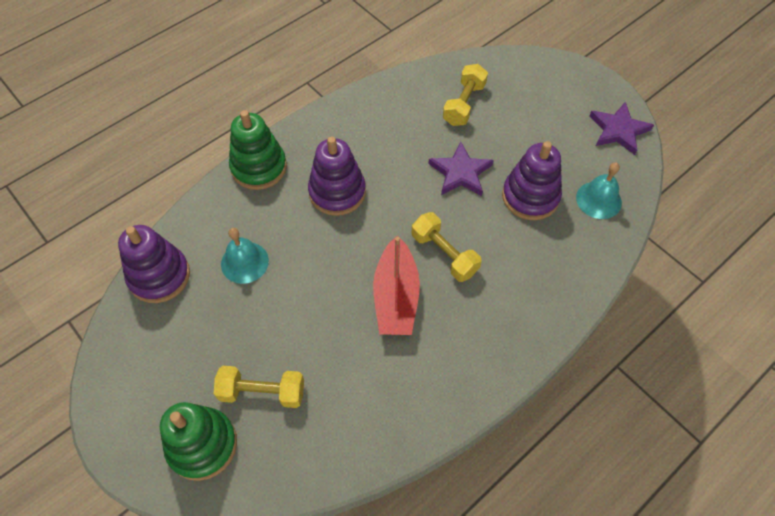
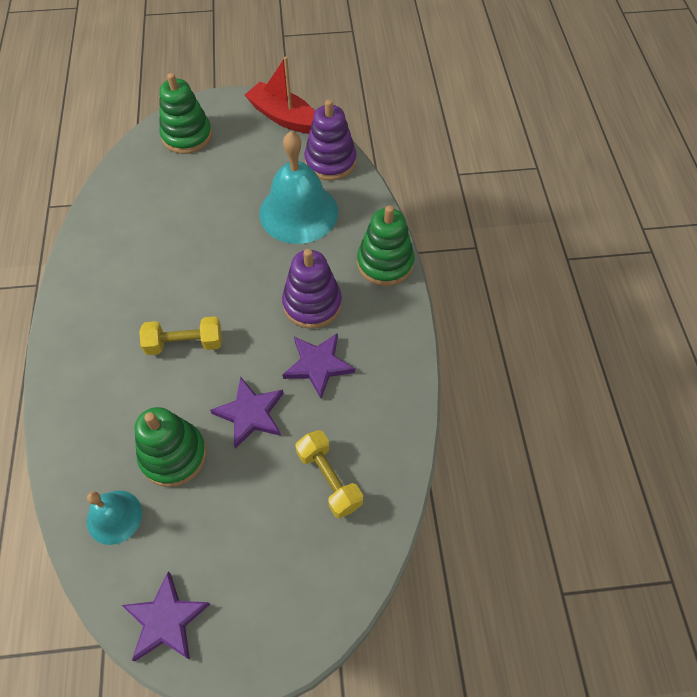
camera: 125 degrees right, 0 degrees up
yellow dumbbell [214,366,304,408] -> none
turquoise bell [221,228,269,284] -> turquoise bell [259,131,338,244], size x1.85
red boat [373,236,420,335] -> red boat moved to [245,57,315,134]
purple stacking toy [502,141,562,220] -> green stacking toy [134,407,207,487]
none -> purple star [282,333,355,399]

